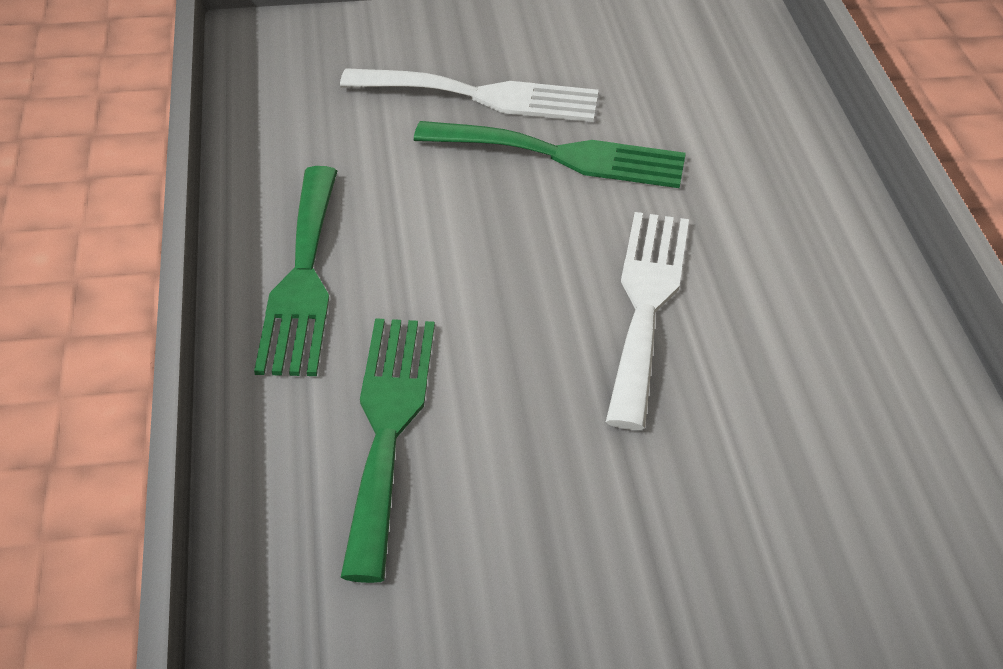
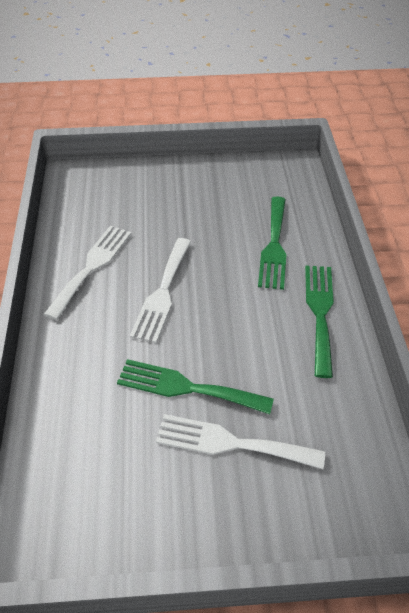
camera: 175 degrees left, 5 degrees up
none -> white fork [44,226,131,320]

